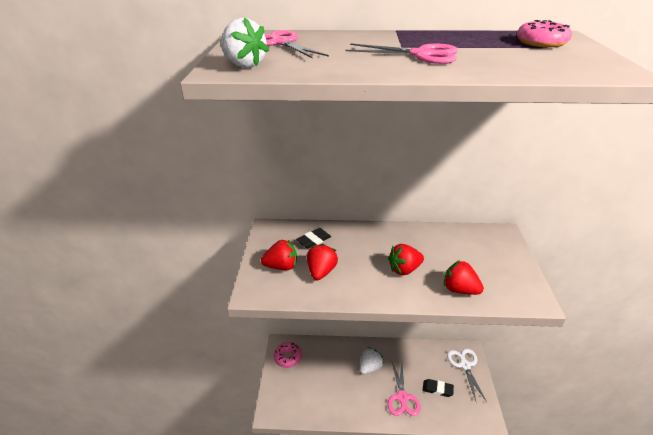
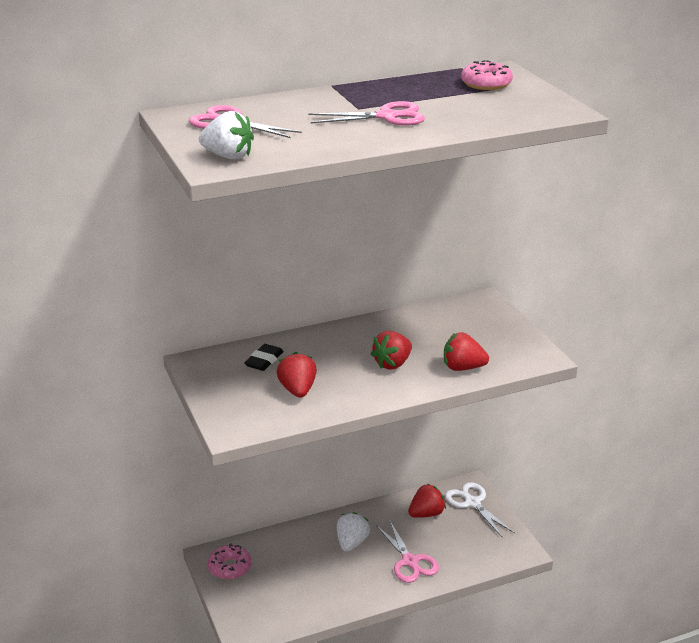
camera: 25 degrees left, 5 degrees down
red strawberry [261,240,297,270] -> red strawberry moved to [408,484,446,518]
black eraser [423,379,454,397] -> none

